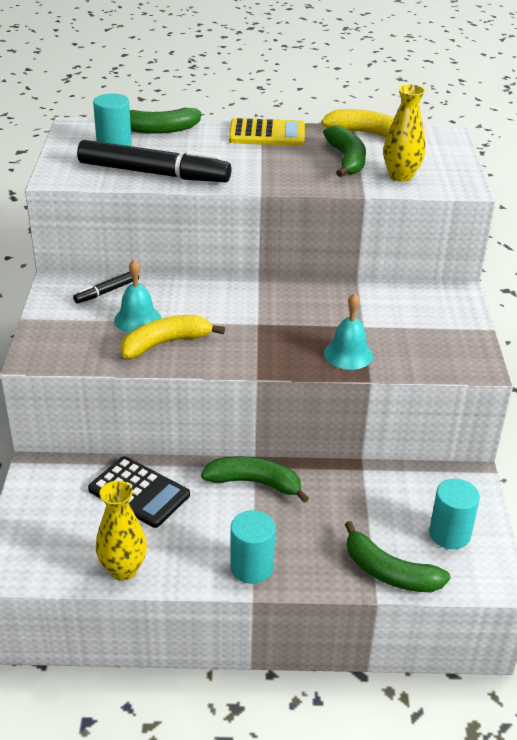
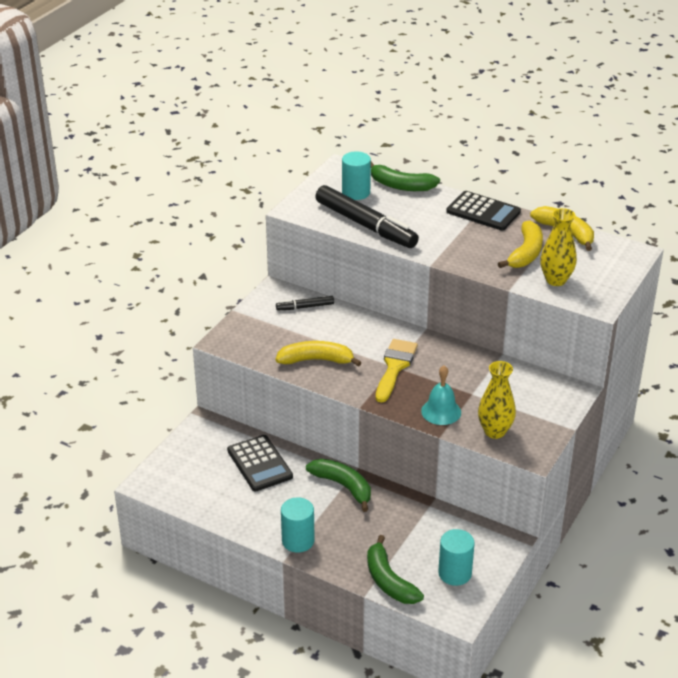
camera: 30 degrees right, 0 degrees up
yellow vase [96,481,147,581] -> yellow vase moved to [478,361,516,439]
turquoise bell [114,260,162,333] -> none
yellow calculator [229,118,305,146] -> black calculator [446,191,521,231]
green banana [323,125,366,177] -> yellow banana [498,221,543,268]
none -> yellow brush [376,339,418,403]

